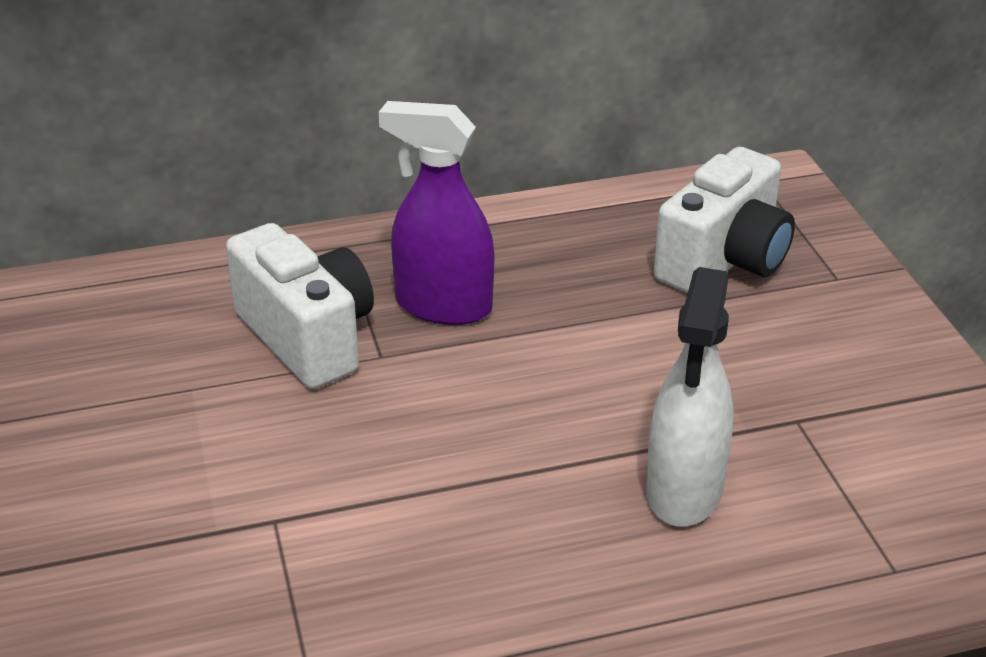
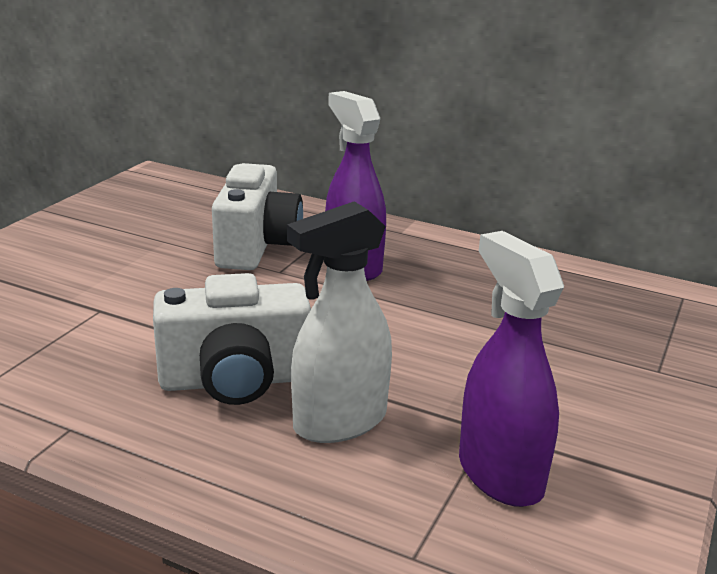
camera: 40 degrees right, 10 degrees down
white camera [654,147,795,293] -> white camera moved to [153,273,311,405]
none -> purple spray bottle [459,231,564,507]

